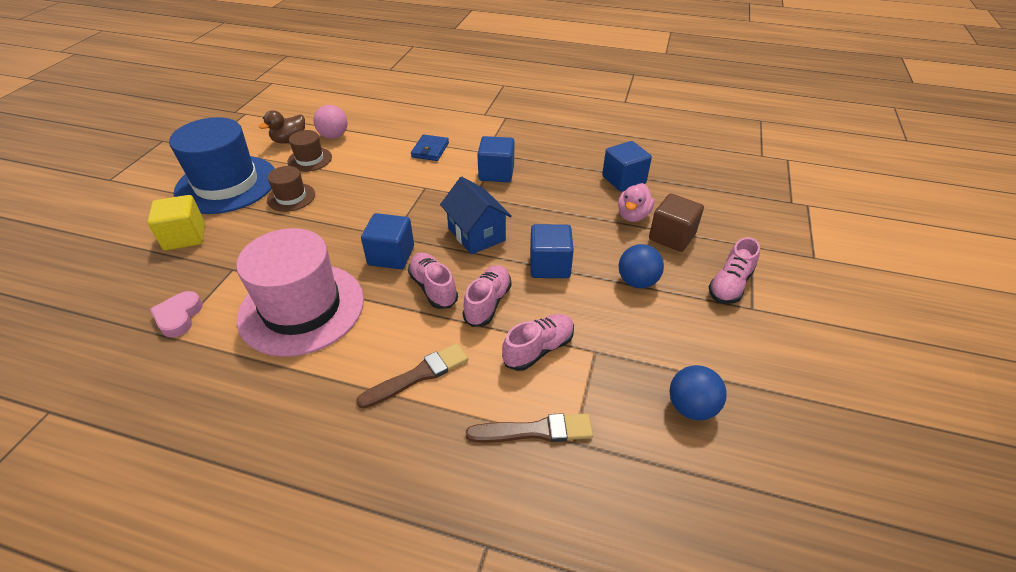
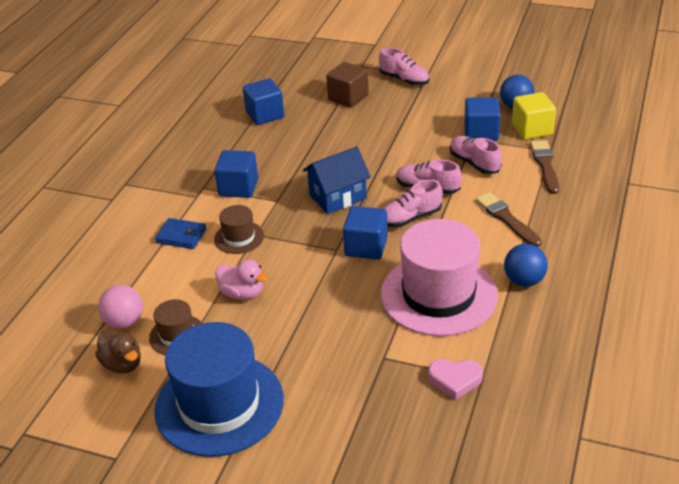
camera: 85 degrees left, 5 degrees down
yellow cube [147,195,205,250] -> yellow cube moved to [512,92,556,140]
brown hat [267,166,315,212] -> brown hat moved to [214,205,264,254]
blue cube [530,224,574,278] -> blue cube moved to [464,97,501,141]
pink duck [618,183,654,222] -> pink duck moved to [215,260,268,300]
blue ball [619,244,664,288] -> blue ball moved to [504,244,548,287]

